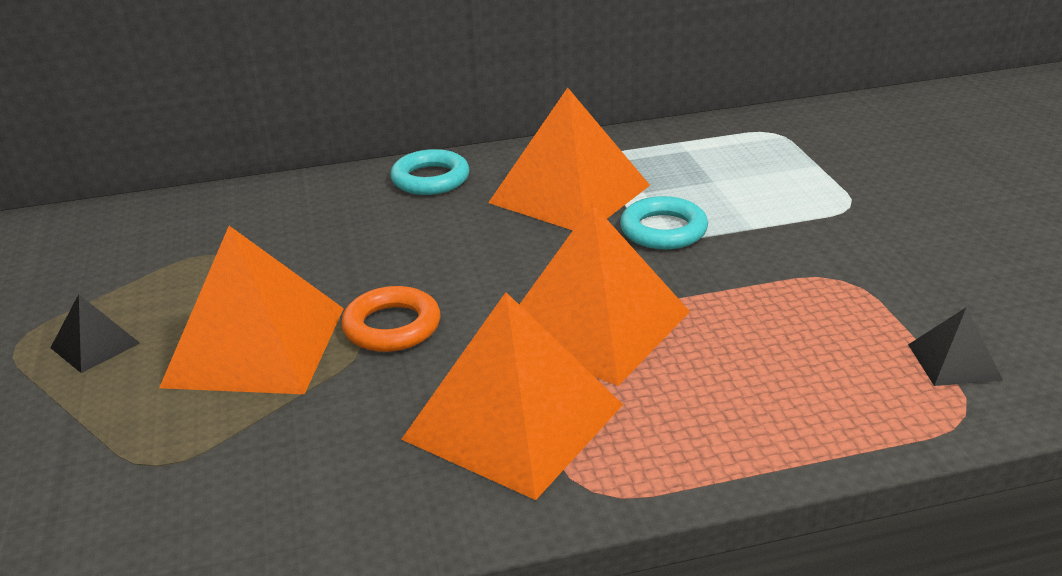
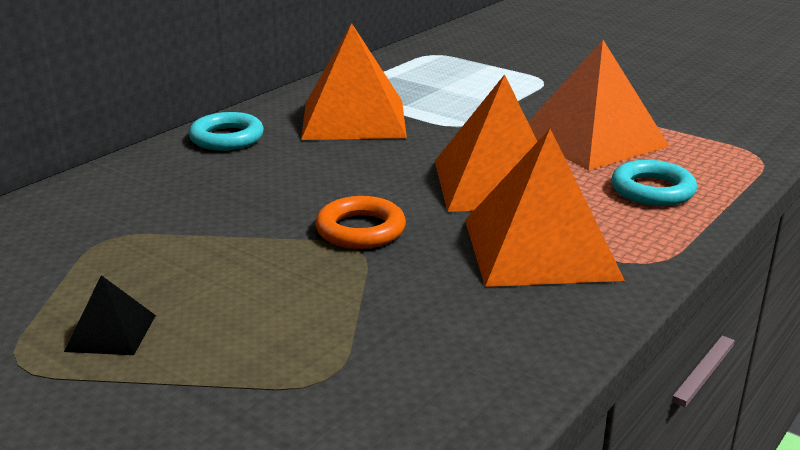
camera: 40 degrees left, 5 degrees down
orange pyramid [159,226,344,394] -> orange pyramid moved to [528,40,669,170]
turquoise ring [620,196,708,250] -> turquoise ring moved to [611,160,697,206]
black pyramid [908,307,1003,386] -> none

